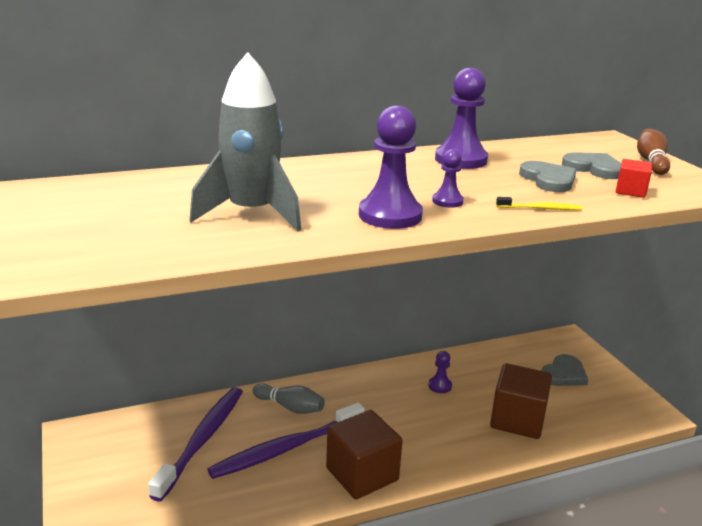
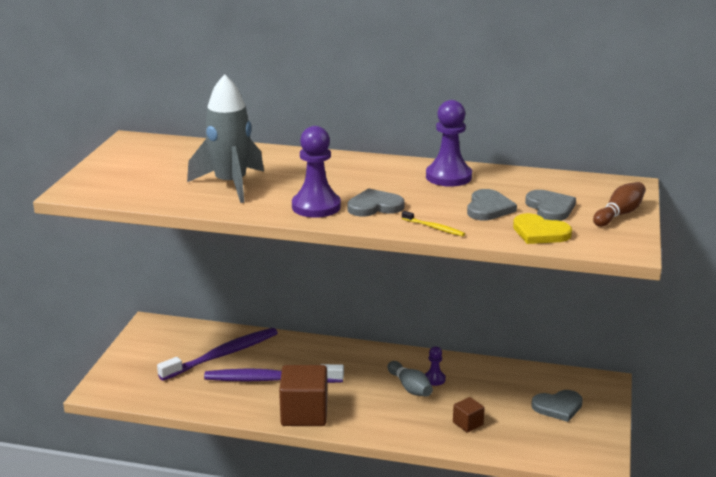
camera: 35 degrees right, 0 degrees up
grey bowling pin [253,383,325,414] -> grey bowling pin moved to [388,361,433,397]
purple pawn [432,149,464,208] -> grey heart [347,188,405,216]
brown cube [490,363,552,439] -> brown cube [453,397,485,433], size x0.50
red cube [616,159,652,198] -> yellow heart [513,213,572,244]

